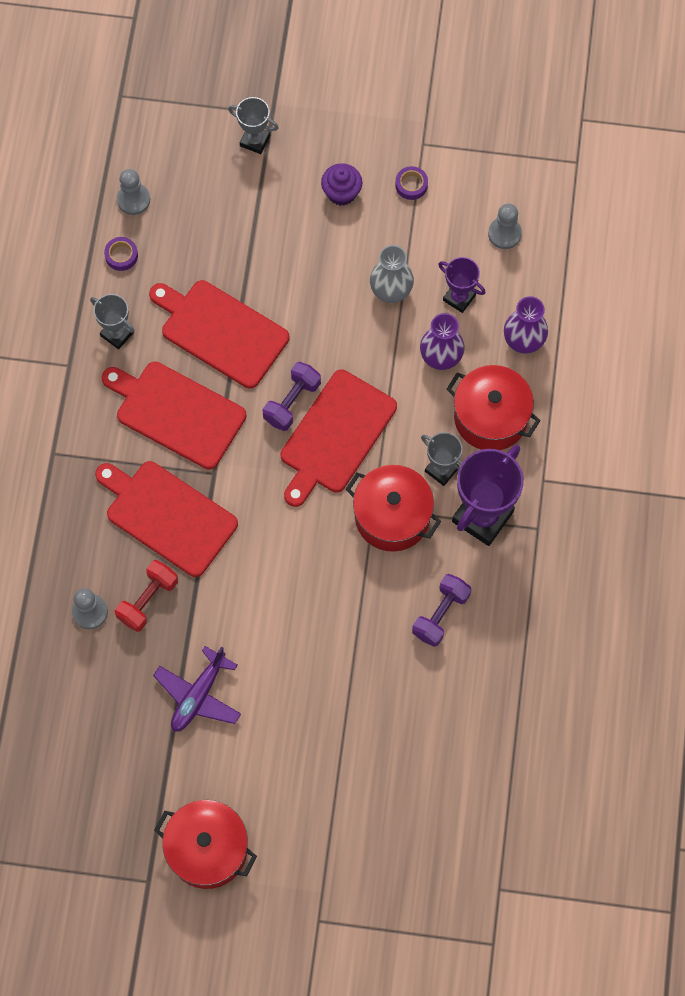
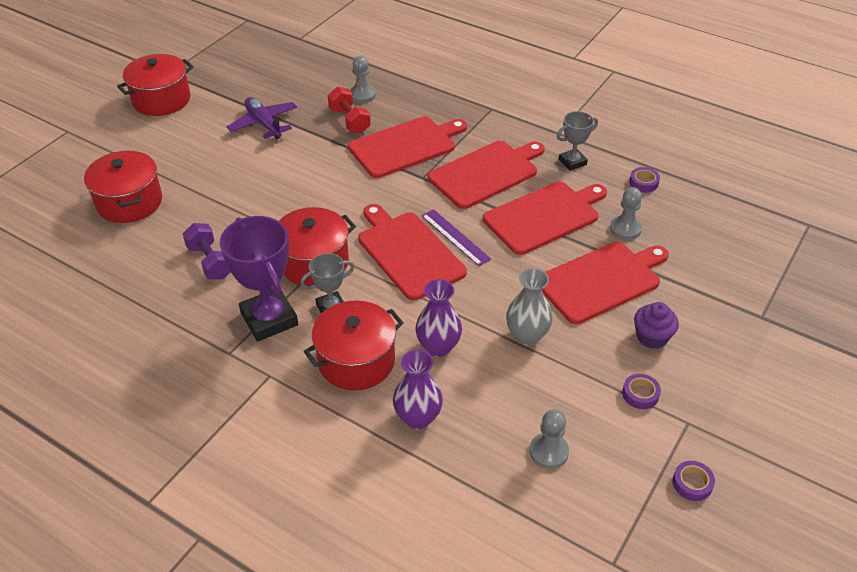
camera: 115 degrees right, 25 degrees down
grey pawn [117,169,150,215] -> grey pawn moved to [610,187,642,240]
grey trophy [228,97,279,154] -> none
purple dumbbell [263,362,321,431] -> purple ruler [421,209,491,266]
purple trophy [438,257,485,313] -> none
none -> red pot [84,151,162,223]
none -> red cutting board [542,242,669,324]
none -> purple tape [672,461,715,501]

